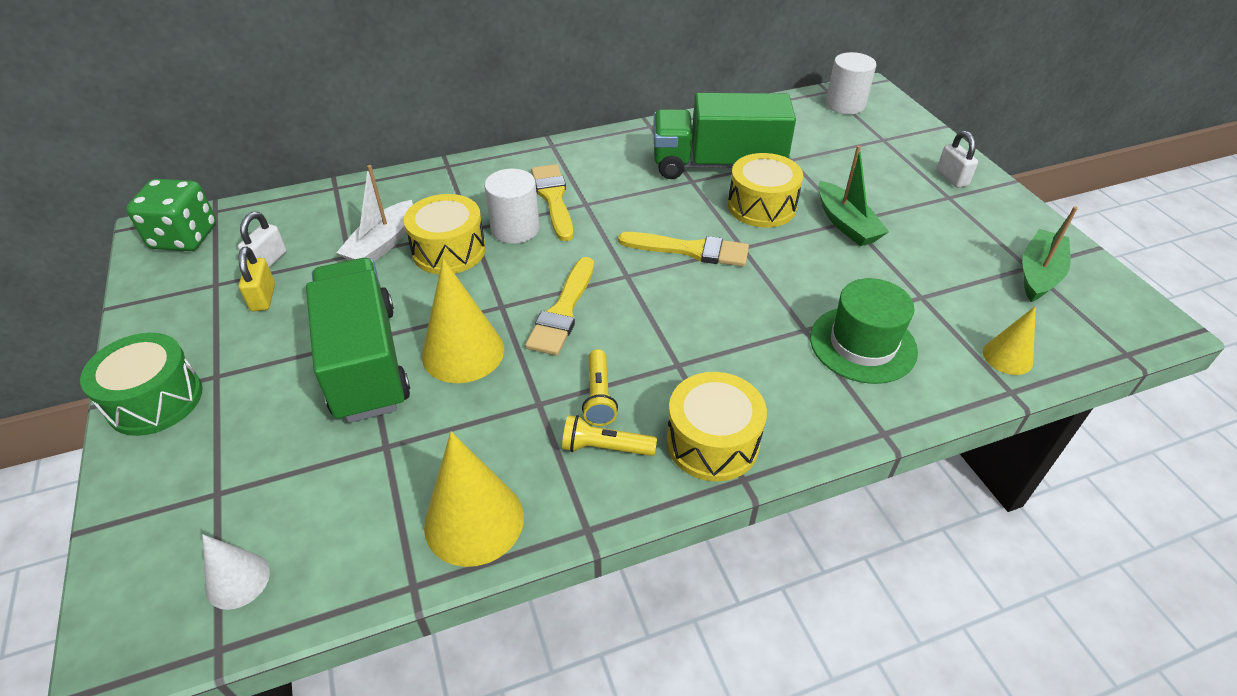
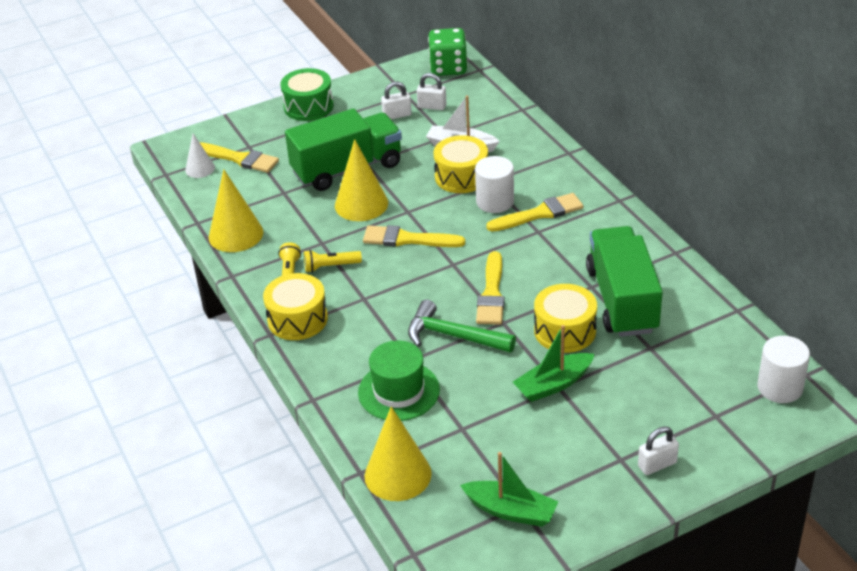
camera: 85 degrees right, 5 degrees down
yellow padlock [238,247,275,311] -> white padlock [381,82,412,119]
yellow cone [983,306,1036,375] -> yellow cone [364,406,432,501], size x1.73
none -> yellow brush [200,142,279,173]
none -> green hammer [408,299,516,353]

